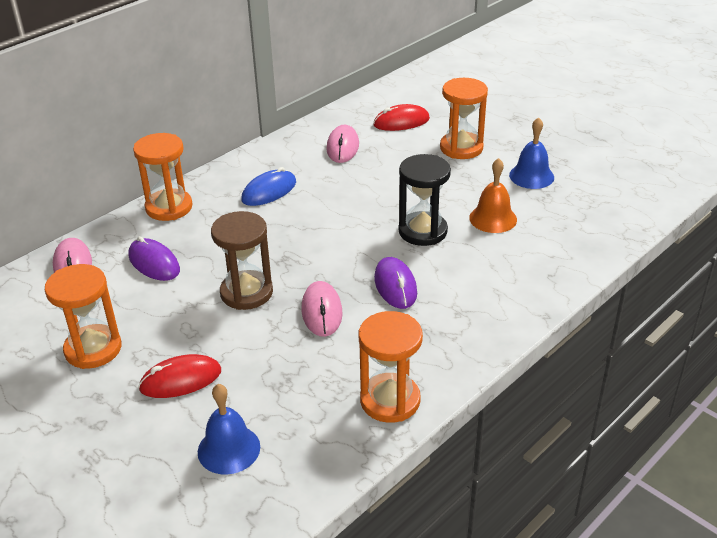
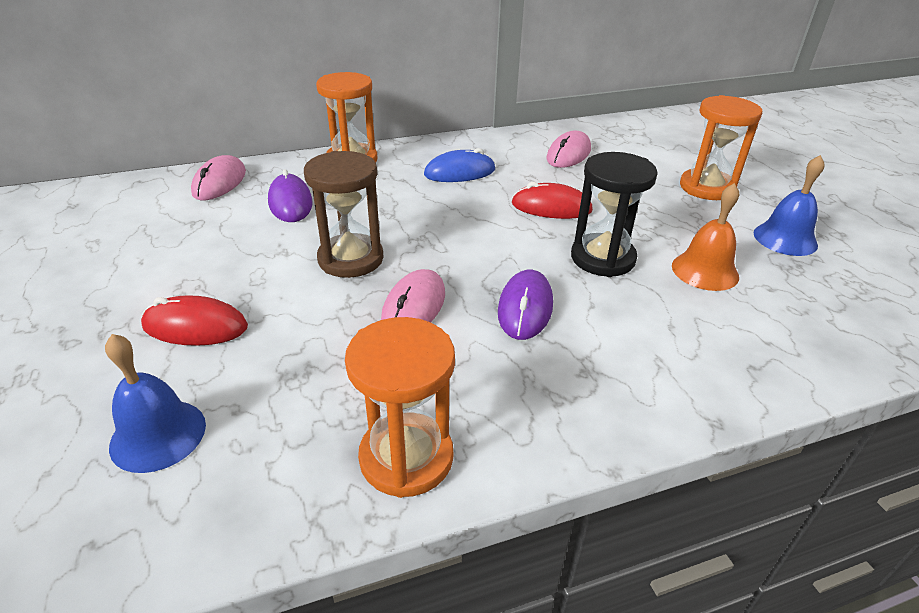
camera: 25 degrees right, 0 degrees up
orange hourglass [45,264,121,369] -> none
red mouse [373,104,430,131] -> red mouse moved to [512,182,593,219]

